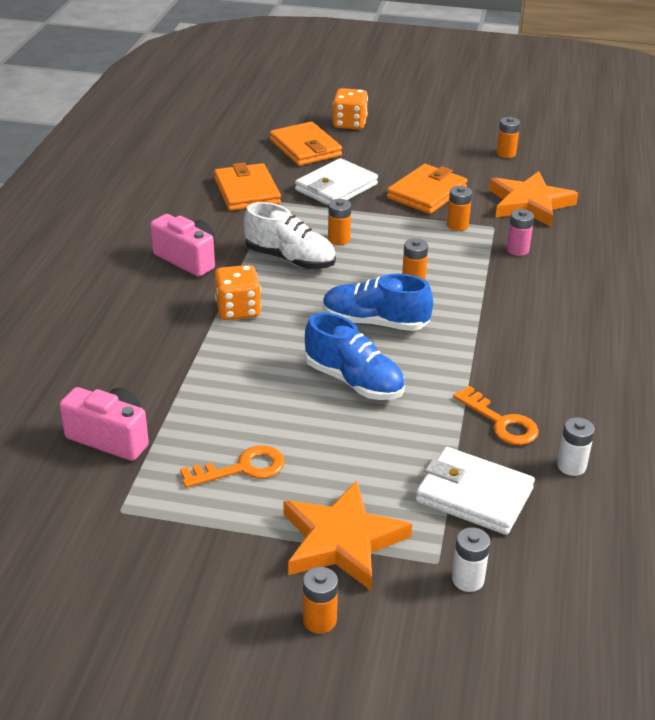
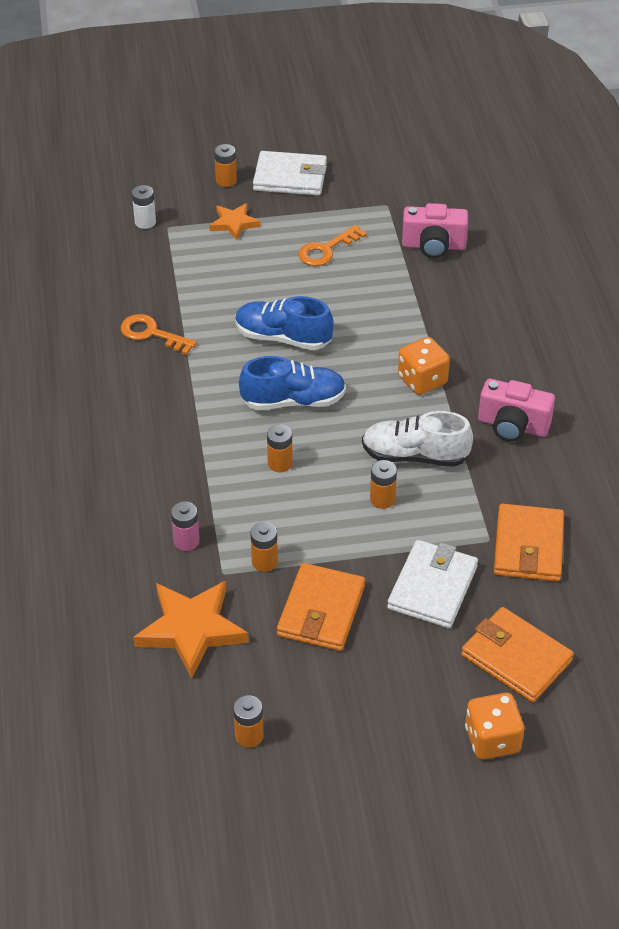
camera: 160 degrees right, 10 degrees up
orange wallet [214,162,281,211] -> orange wallet turned 45 degrees clockwise [494,503,564,582]
orange star [283,481,412,590] -> orange star [209,203,260,240], size x0.56
white wallet [416,447,535,535] -> white wallet moved to [253,151,327,196]
white battery [557,417,595,476] -> none

